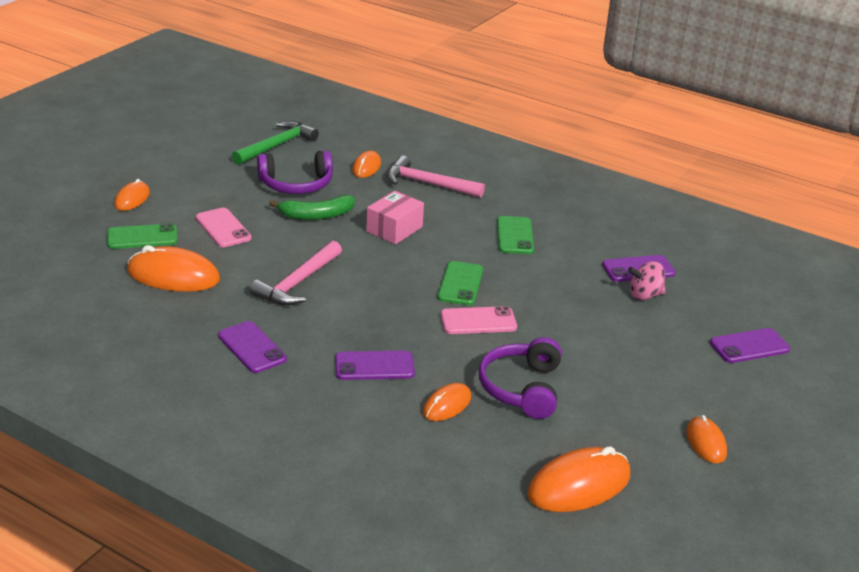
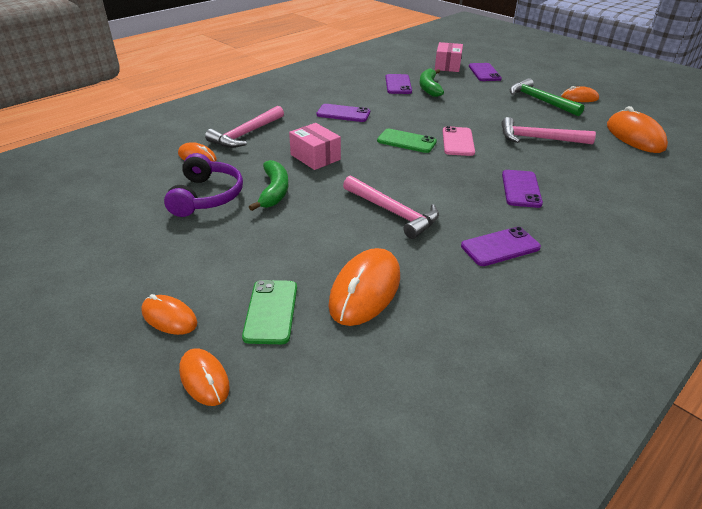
camera: 75 degrees left, 5 degrees up
pink phone [196,208,252,247] -> none
green hammer [232,121,319,165] -> green hammer moved to [510,78,584,116]
orange mouse [423,383,471,421] -> orange mouse moved to [179,348,230,406]
purple headphones [479,337,561,419] -> pink hammer [501,117,596,144]
green phone [497,216,534,254] -> purple phone [316,104,370,122]
pink spinning top [628,261,666,300] -> green banana [419,69,444,97]
none -> pink box [435,42,463,72]

